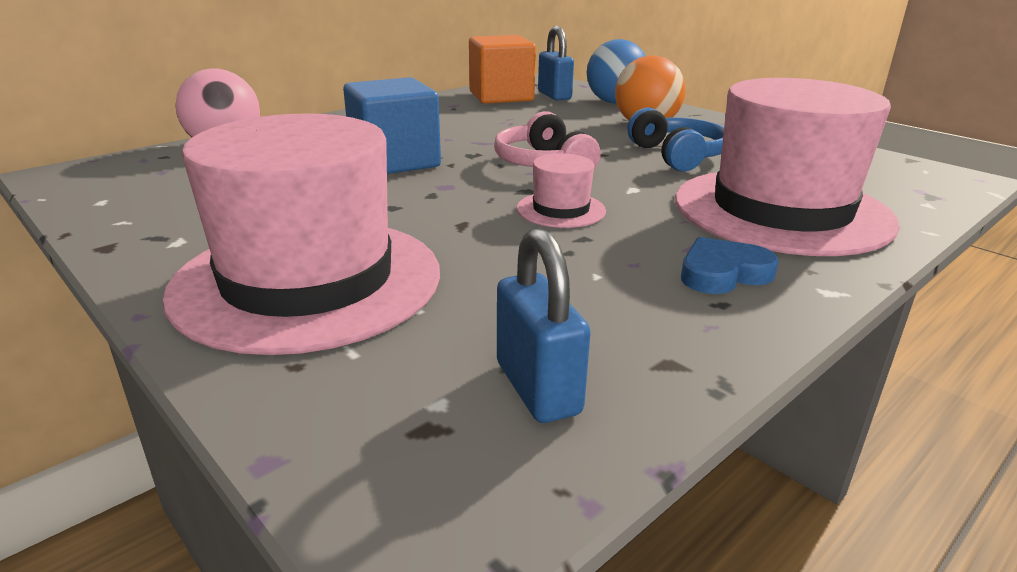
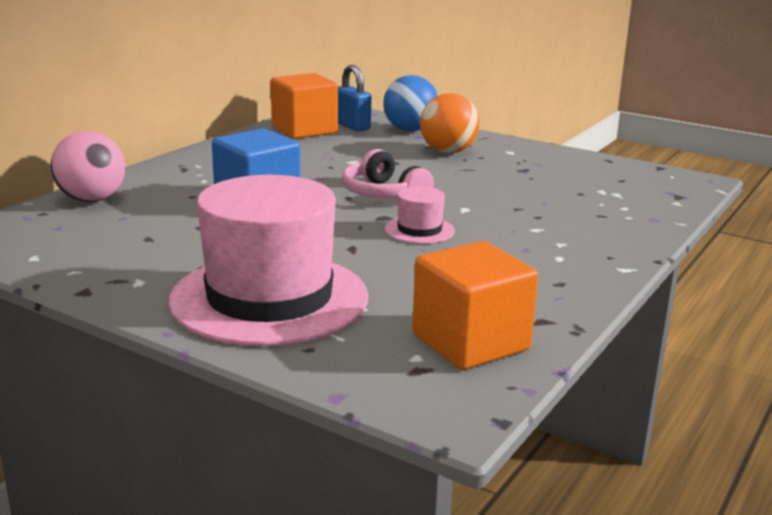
camera: 15 degrees left, 5 degrees down
blue padlock [497,228,591,423] -> orange cube [412,241,538,370]
blue headphones [627,107,724,172] -> none
pink hat [675,78,900,256] -> none
blue heart [681,237,779,294] -> none

